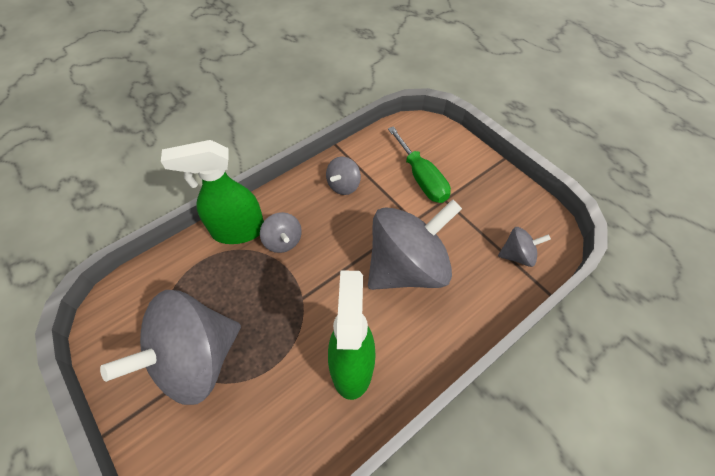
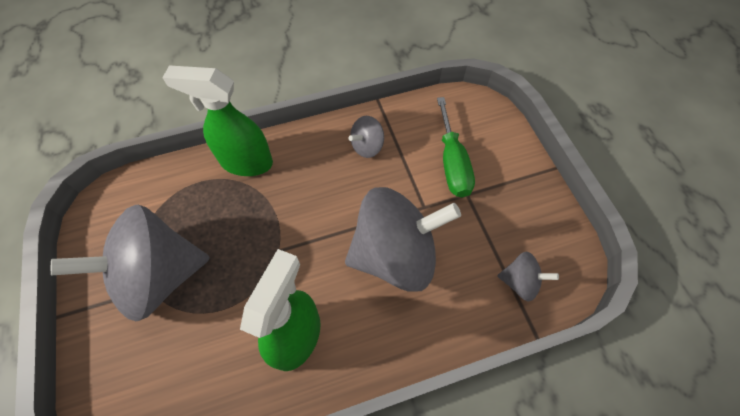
camera: 20 degrees right, 5 degrees up
grey spinning top [260,212,302,253] -> none

